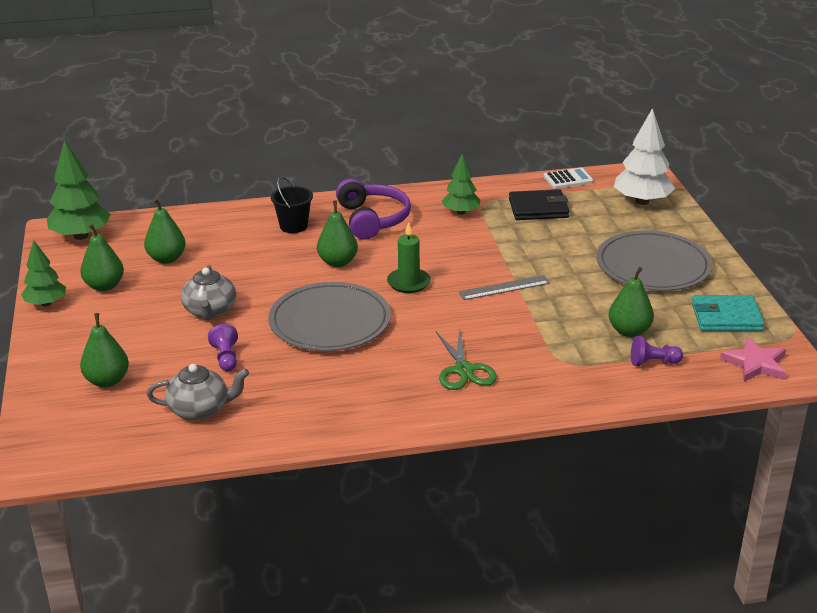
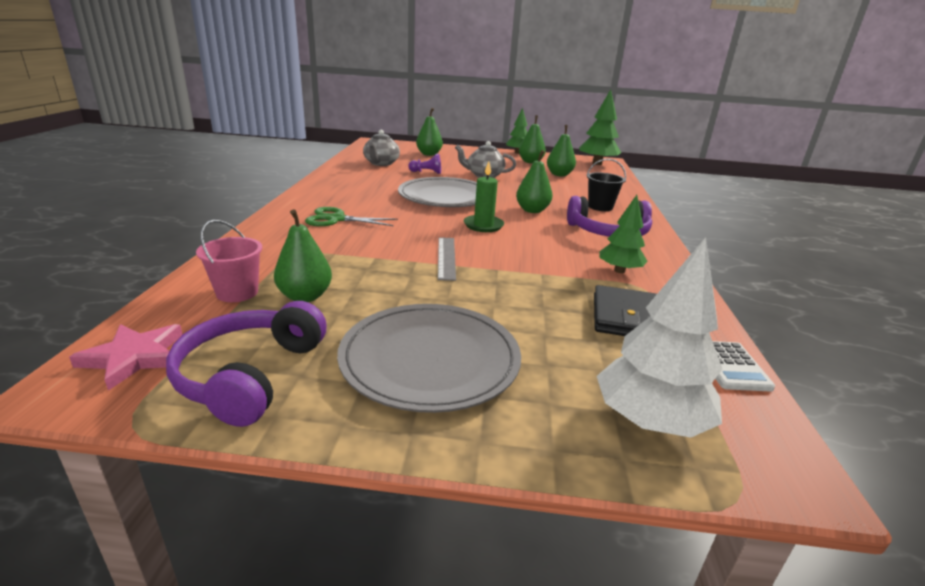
camera: 105 degrees right, 5 degrees down
purple pawn [631,336,683,366] -> pink bucket [196,220,263,302]
turquoise wallet [692,295,765,331] -> purple headphones [166,301,327,427]

